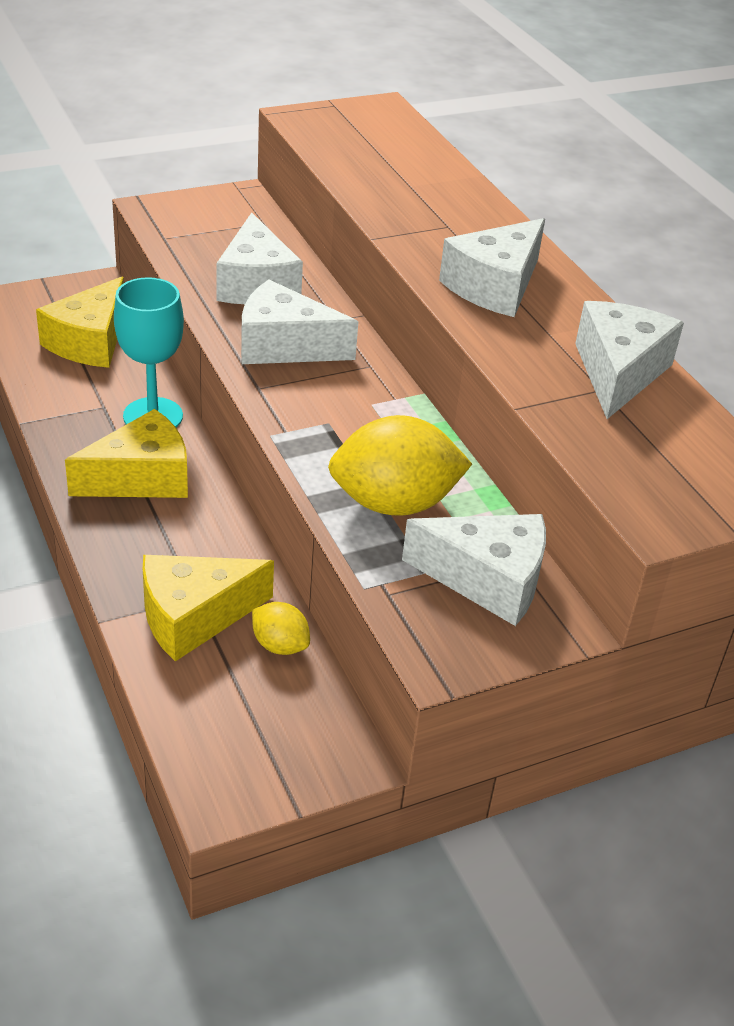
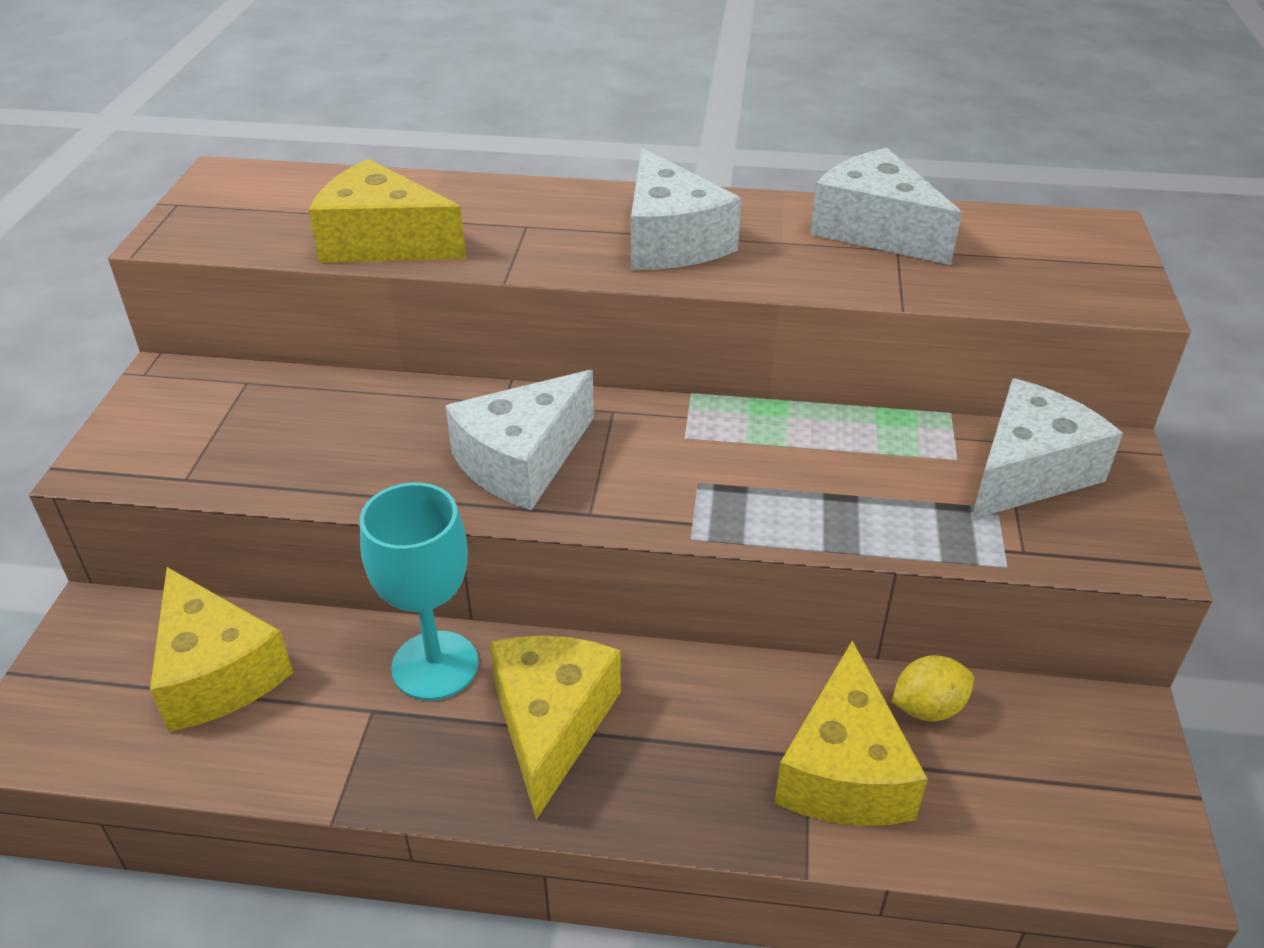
camera: 55 degrees left, 0 degrees up
white cheese [216,213,303,304] -> none
yellow lemon [328,415,472,516] -> none
none -> yellow cheese [309,159,466,263]

